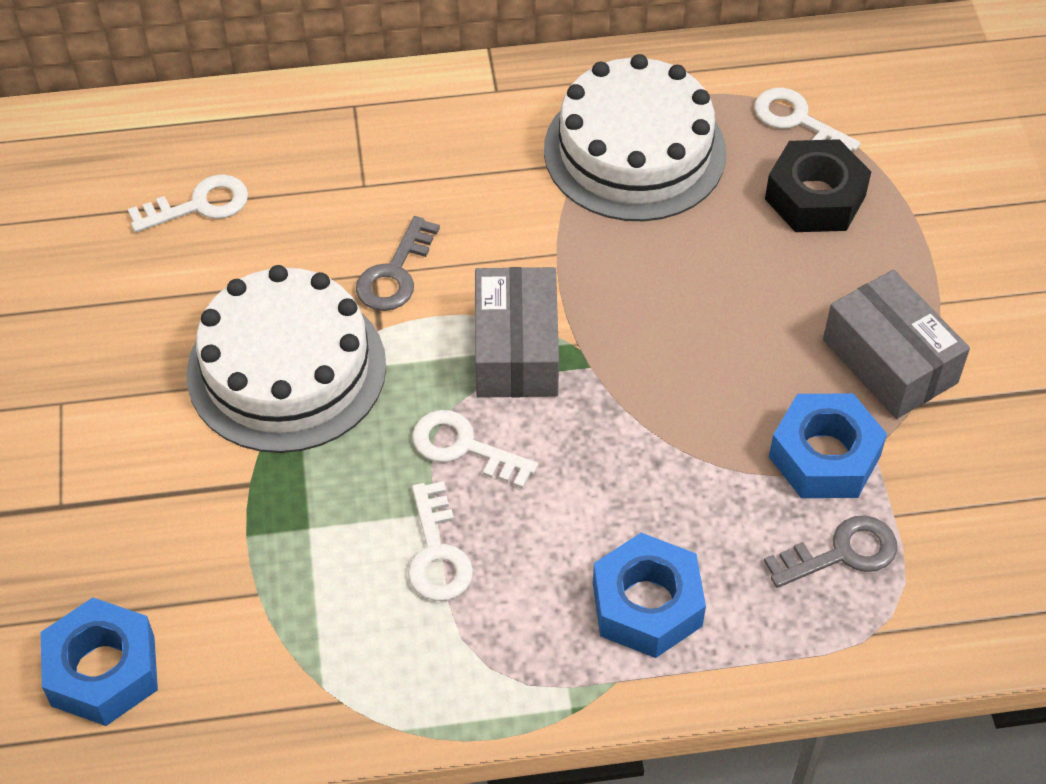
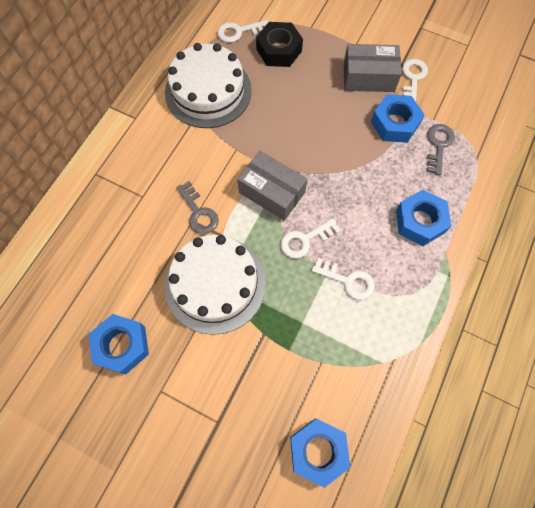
camera: 55 degrees left, 15 degrees up
white key [128,174,248,233] -> white key moved to [402,59,428,101]
none -> blue nut [89,314,149,375]

